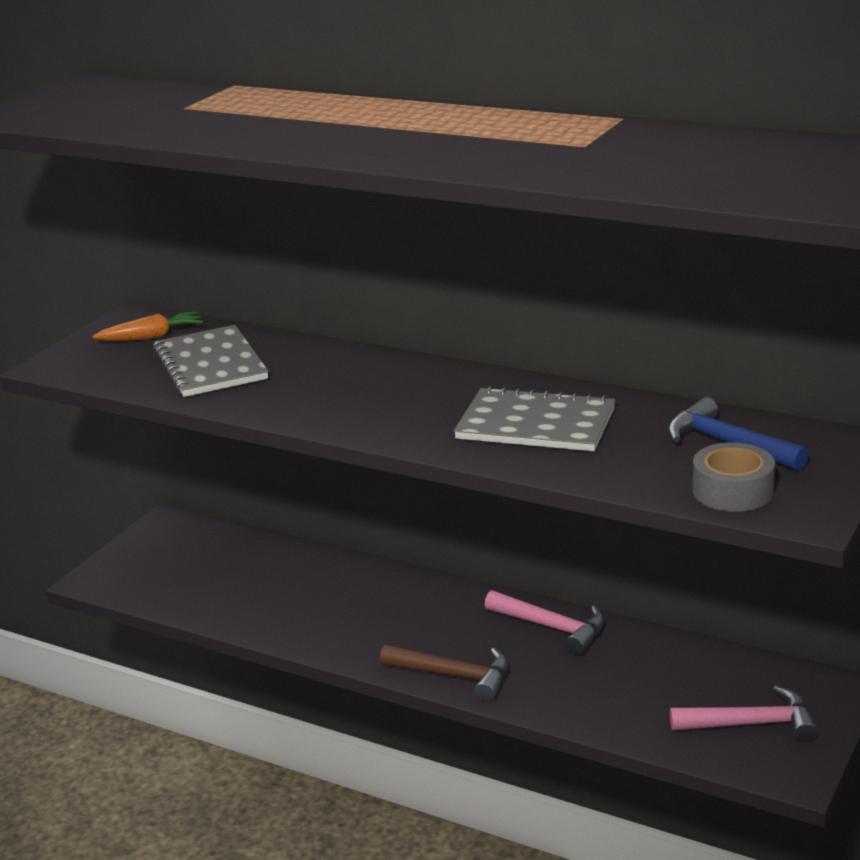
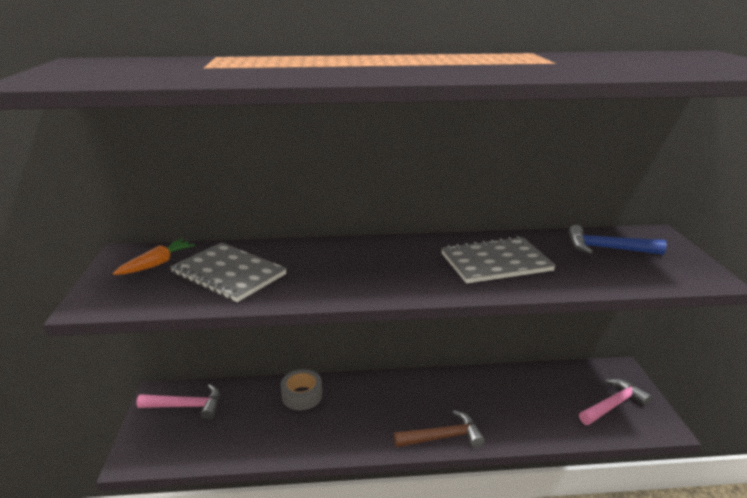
camera: 35 degrees left, 0 degrees up
pink hammer [485,590,604,655] -> pink hammer moved to [136,384,220,420]
grey tape [693,442,775,512] -> grey tape moved to [281,369,322,410]

